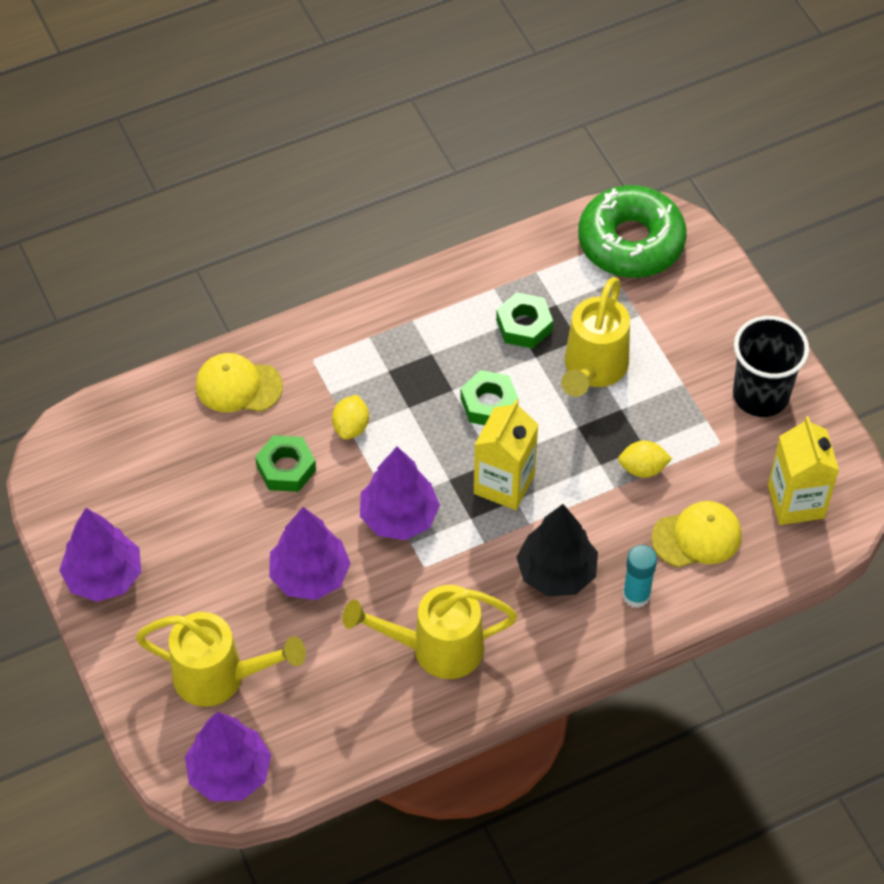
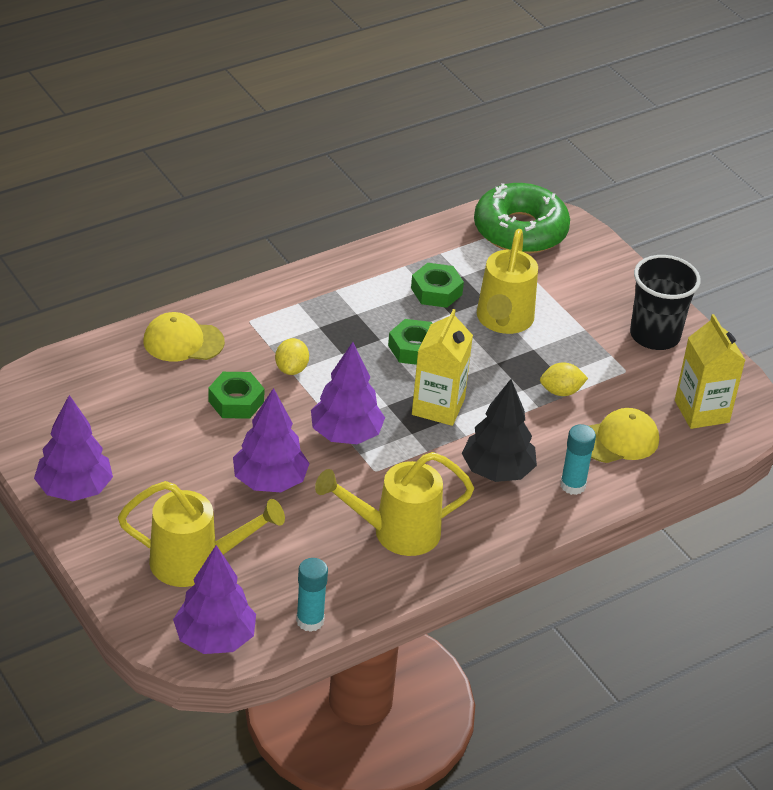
camera: 10 degrees left, 15 degrees down
none -> turquoise glue stick [296,558,328,632]

